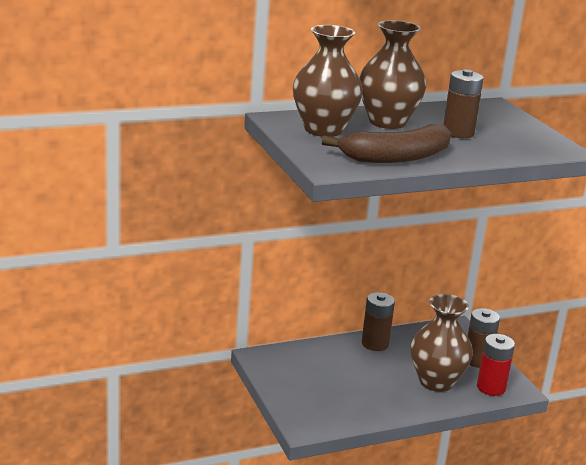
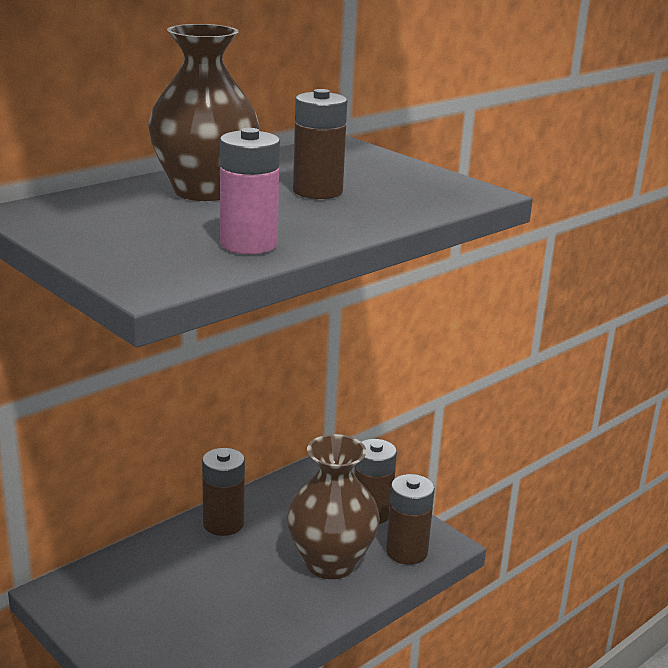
camera: 20 degrees left, 0 degrees up
brown vase [293,25,363,137] -> none
brown banana [322,124,451,163] -> pink battery [220,128,280,254]
red battery [477,334,515,396] -> brown battery [386,474,435,564]

